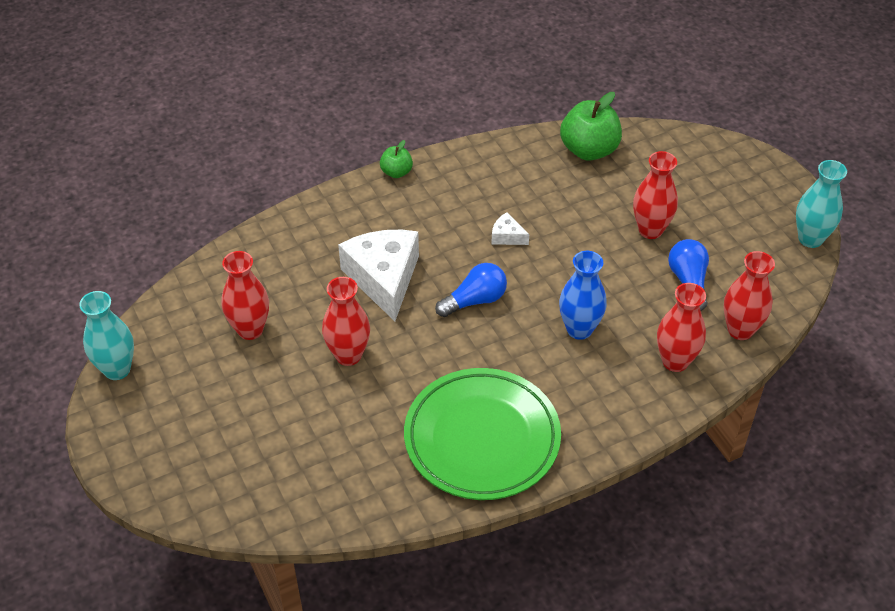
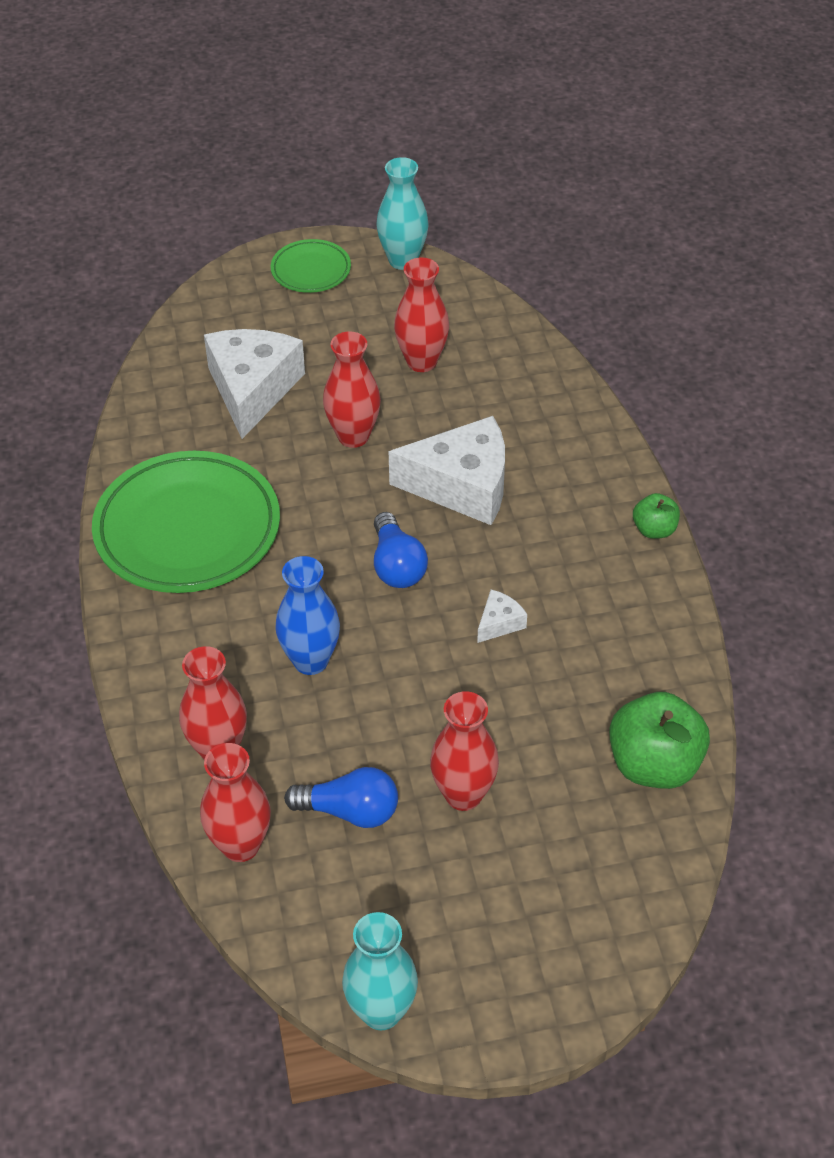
camera: 105 degrees right, 0 degrees up
none -> white cheese [204,329,305,439]
none -> green plate [271,239,351,293]

